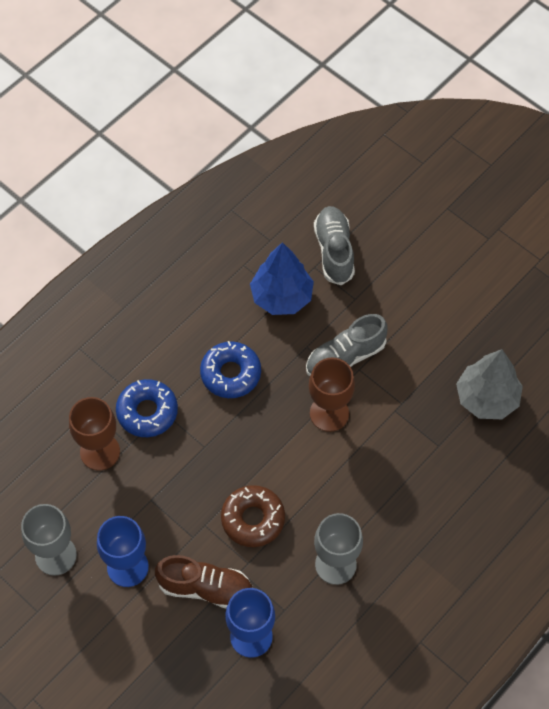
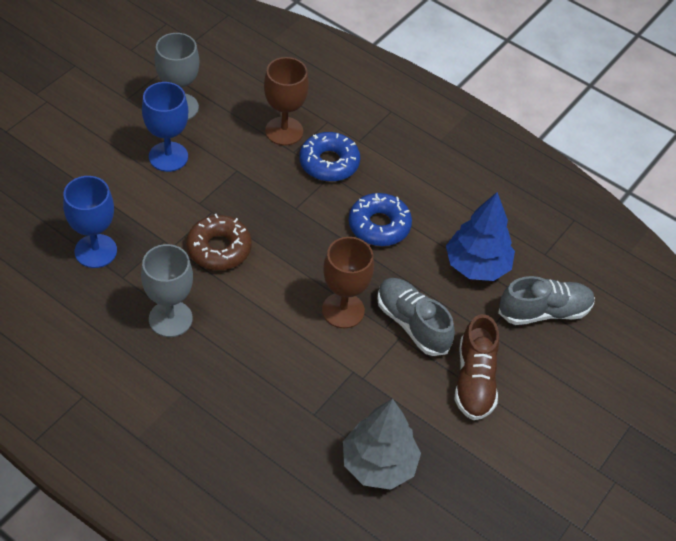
camera: 80 degrees right, 10 degrees down
brown shoe [155,555,253,608] -> brown shoe moved to [455,314,499,420]

